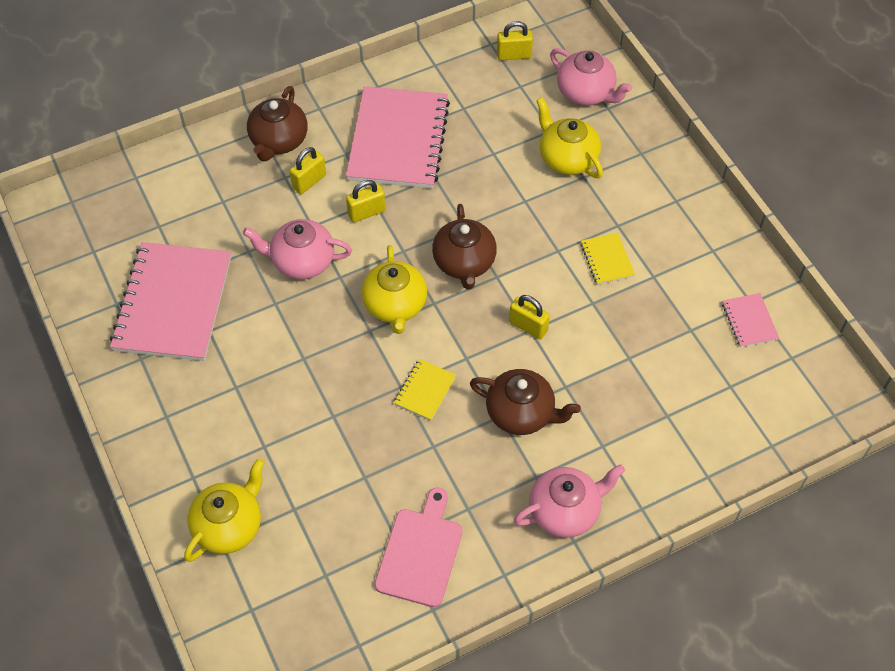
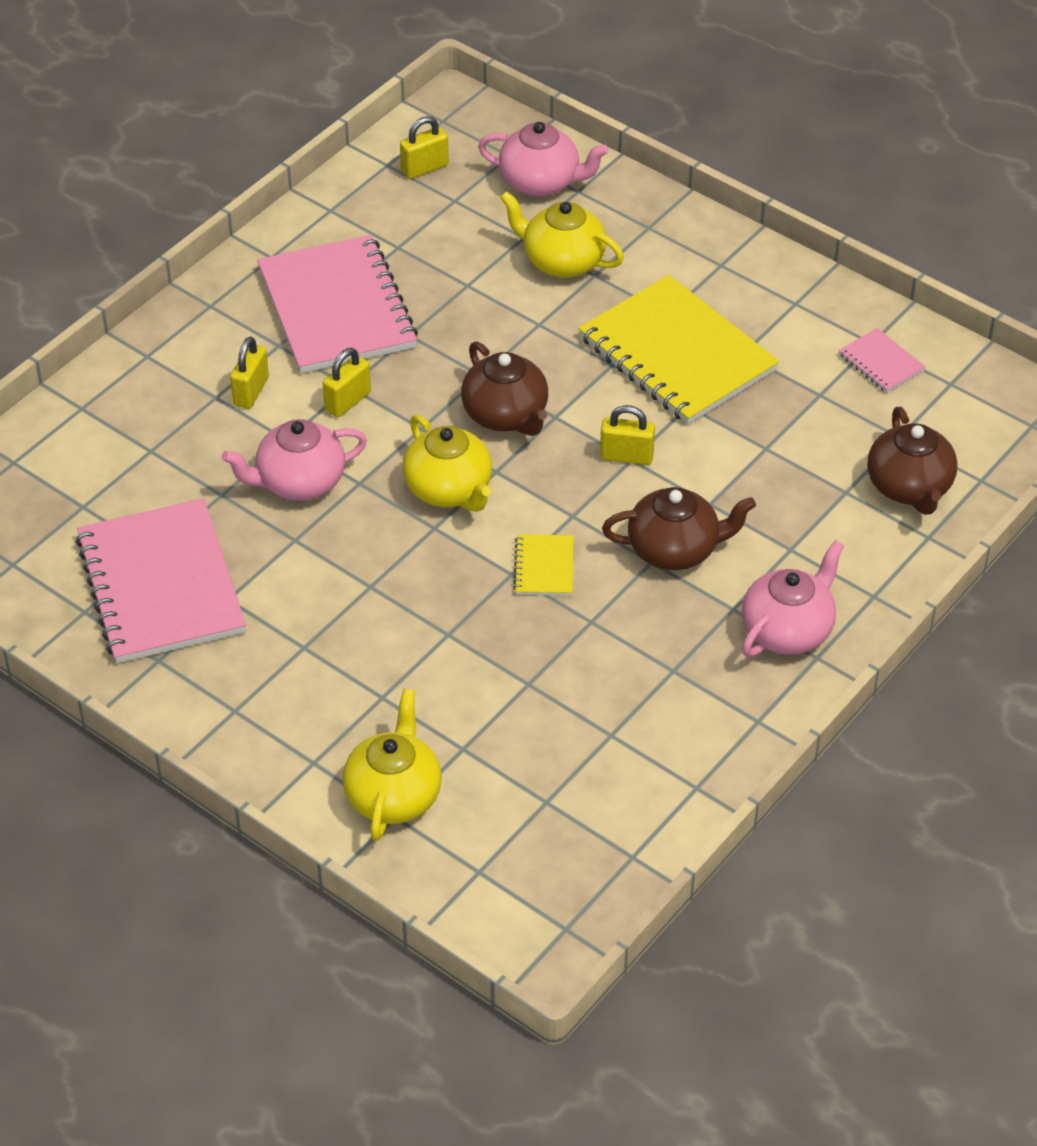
camera: 25 degrees left, 10 degrees down
brown teapot [247,86,308,162] -> brown teapot moved to [867,407,958,515]
pink cutting board [375,488,463,607] -> none
yellow notebook [581,233,635,285] -> yellow notebook [578,275,779,424], size x2.32

